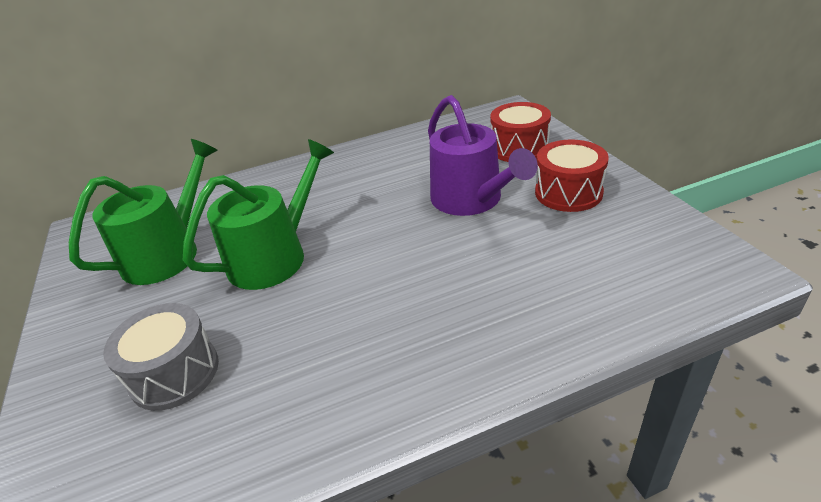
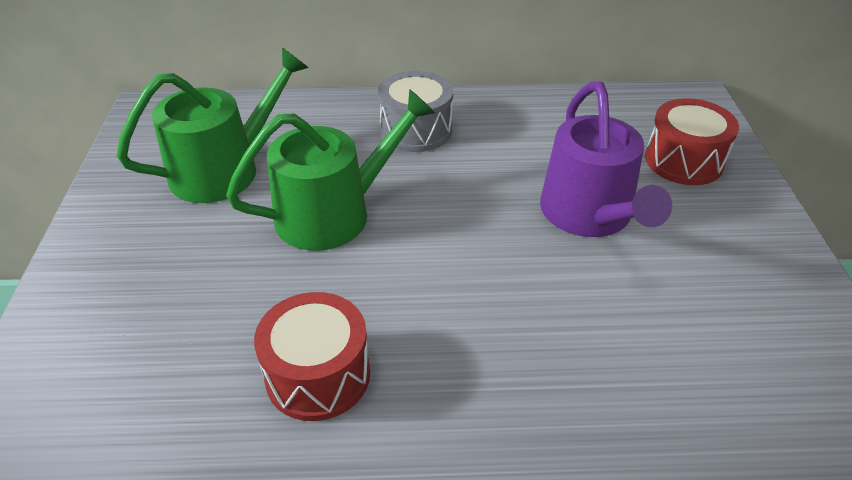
camera: 15 degrees right, 5 degrees up
grey drum [103,303,219,411] -> grey drum moved to [378,71,453,152]
red drum [535,139,609,212] -> red drum moved to [254,292,370,421]

